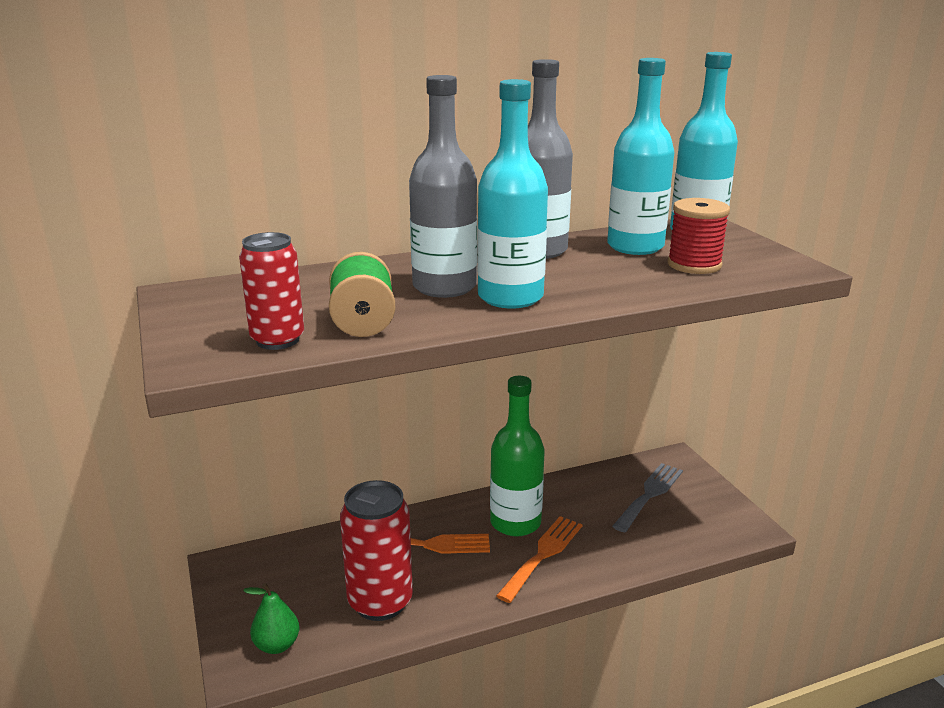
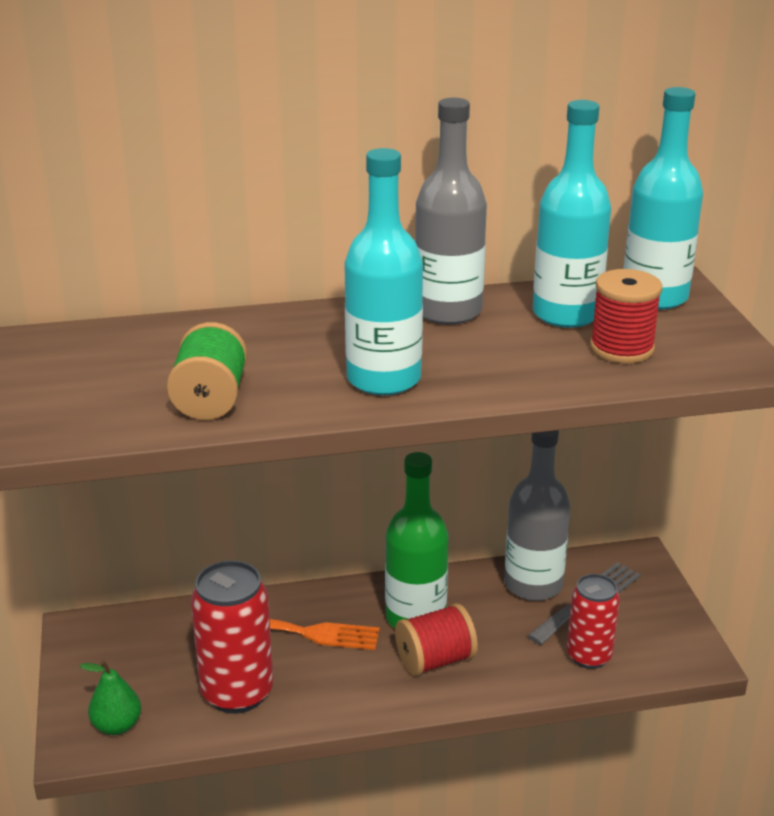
camera: 10 degrees right, 5 degrees up
red can [239,232,304,350] -> red can moved to [567,574,620,669]
grey bottle [409,75,477,298] -> grey bottle moved to [505,430,570,601]
orange fork [496,516,583,603] -> red spool [395,603,478,676]

